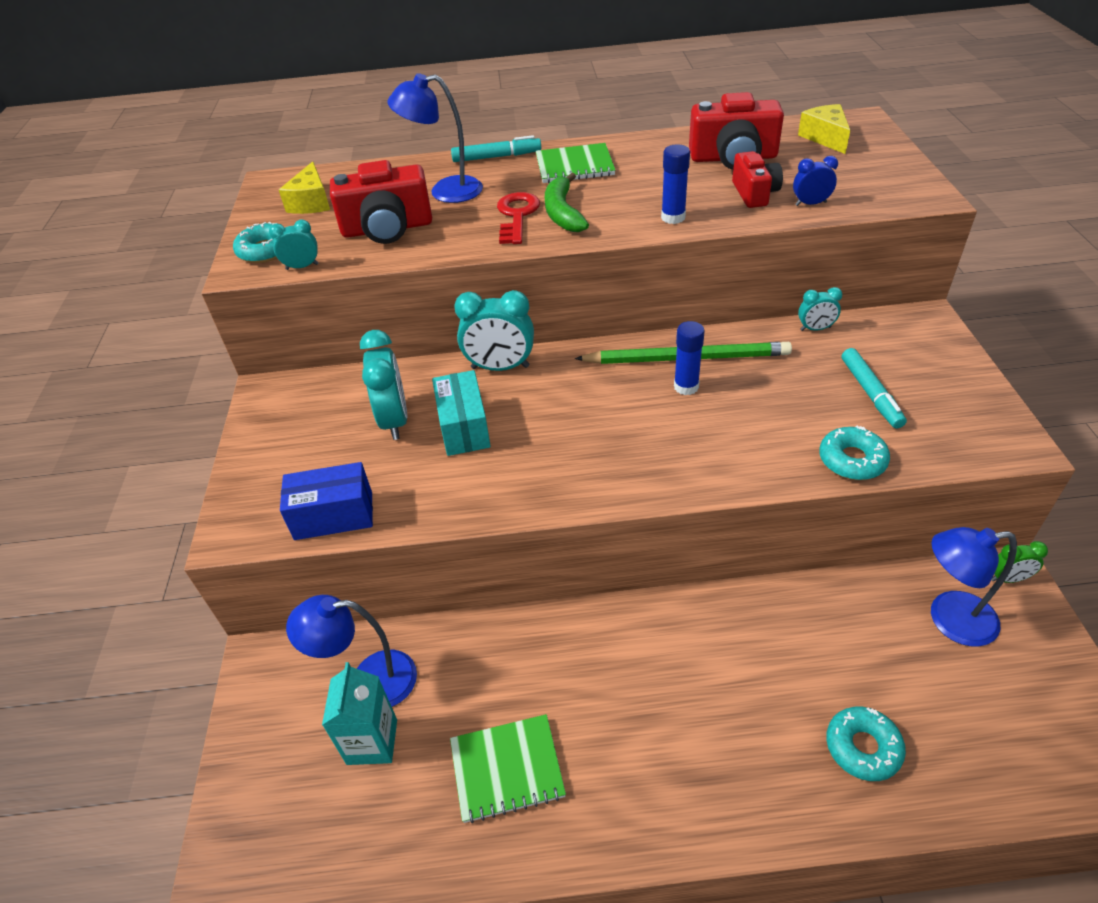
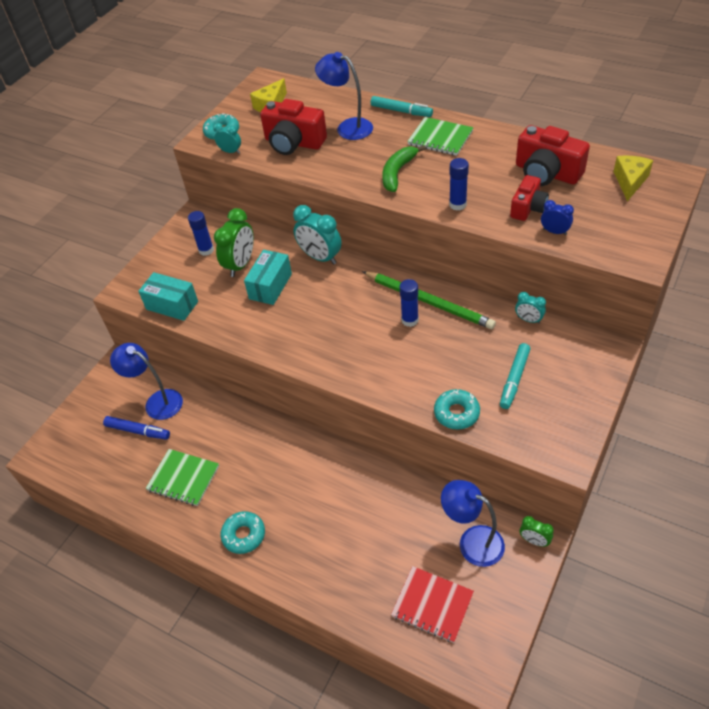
camera: 35 degrees right, 5 degrees up
blue box [280,462,373,540] -> turquoise box [138,272,198,321]
turquoise carton [322,662,397,765] -> blue marker [103,416,170,440]
turquoise clock [360,330,407,440] -> green clock [214,208,254,277]
red key [497,192,540,244] -> none
turquoise donut [826,707,906,781] -> turquoise donut moved to [221,511,265,554]
none -> blue glue stick [188,211,214,256]
none -> red notebook [391,566,474,643]

